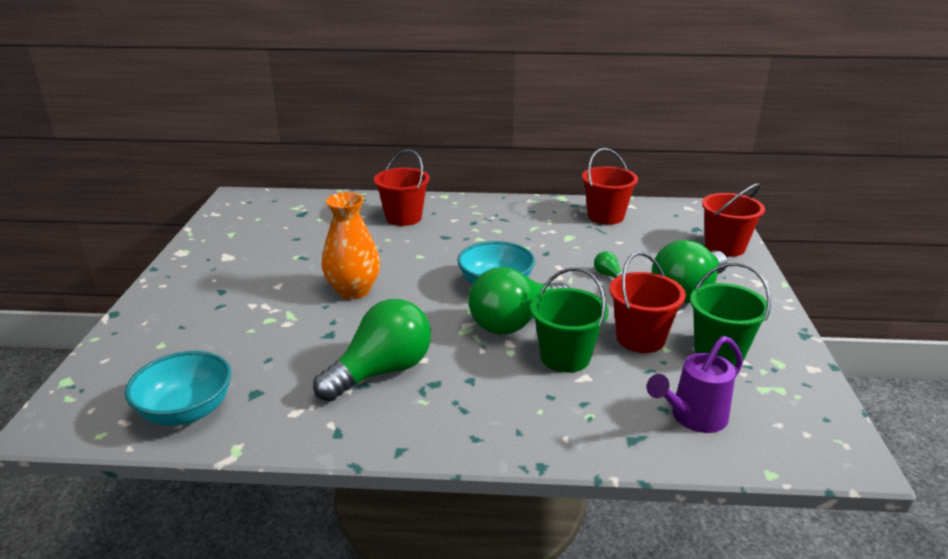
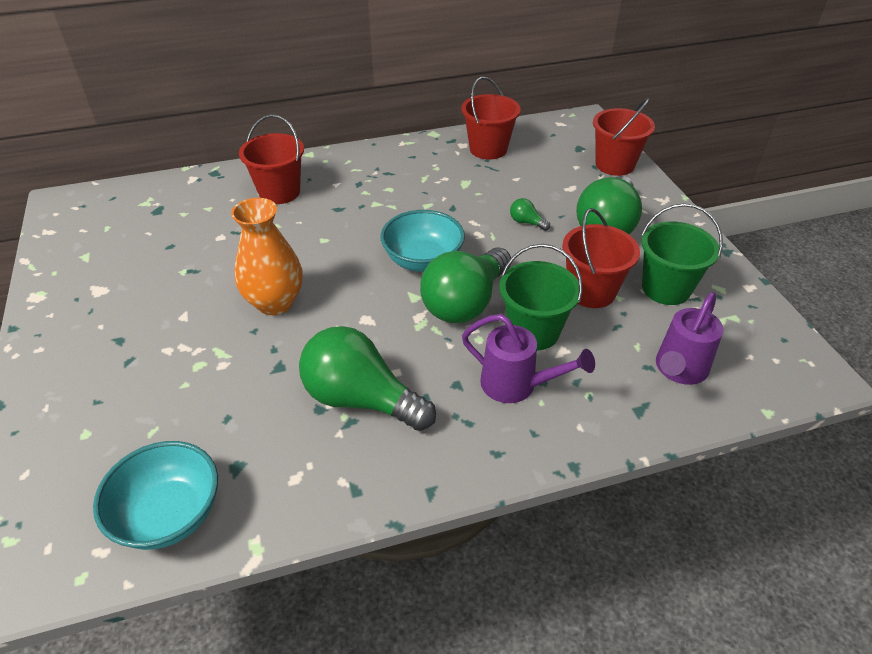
camera: 20 degrees left, 15 degrees up
green light bulb [313,299,431,402] -> green light bulb turned 90 degrees counterclockwise [299,326,436,431]
none -> purple watering can [462,314,595,403]

